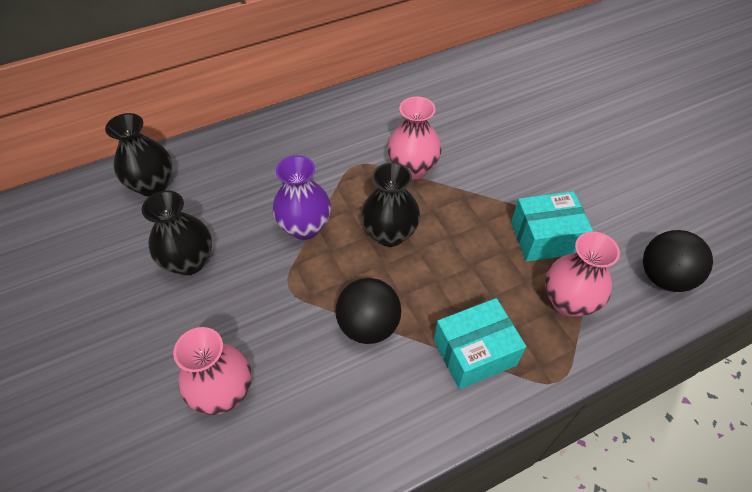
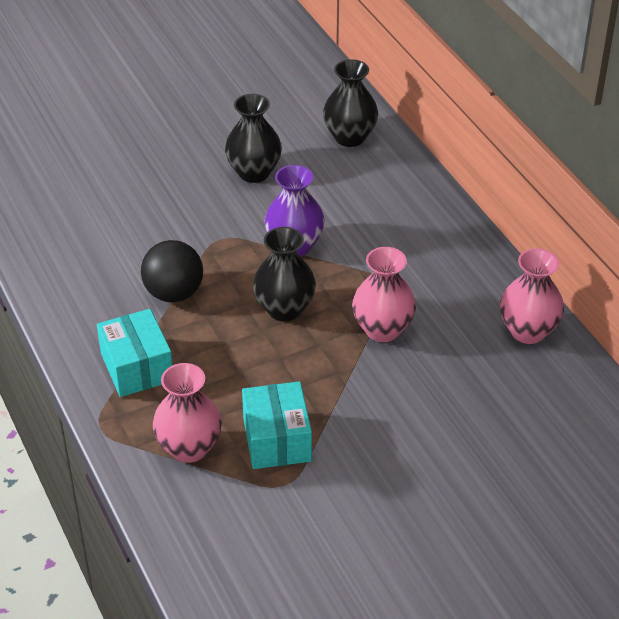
camera: 90 degrees right, 10 degrees down
pink vase [173,327,251,415] -> pink vase moved to [500,248,564,344]
black ball [643,230,713,292] -> none

